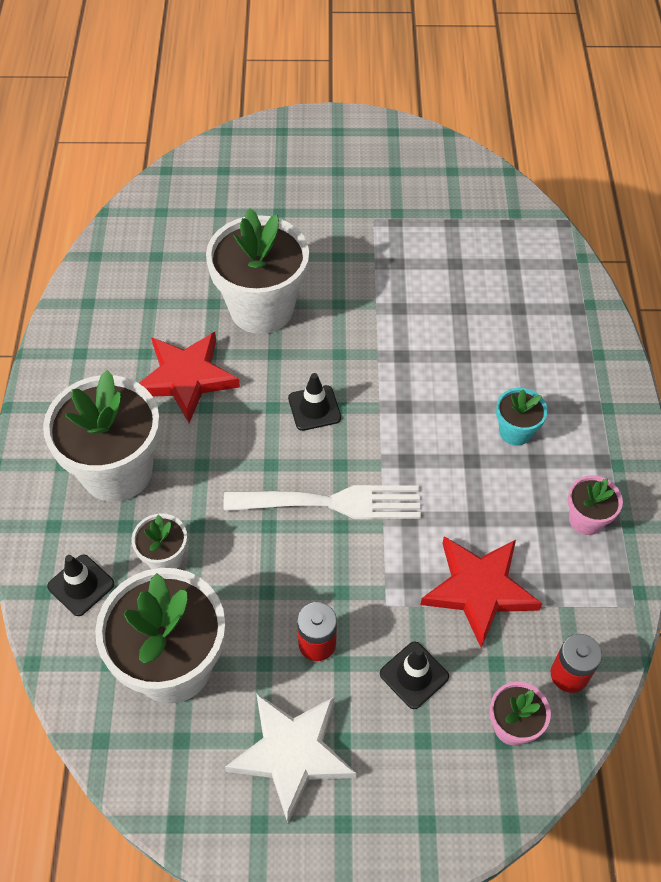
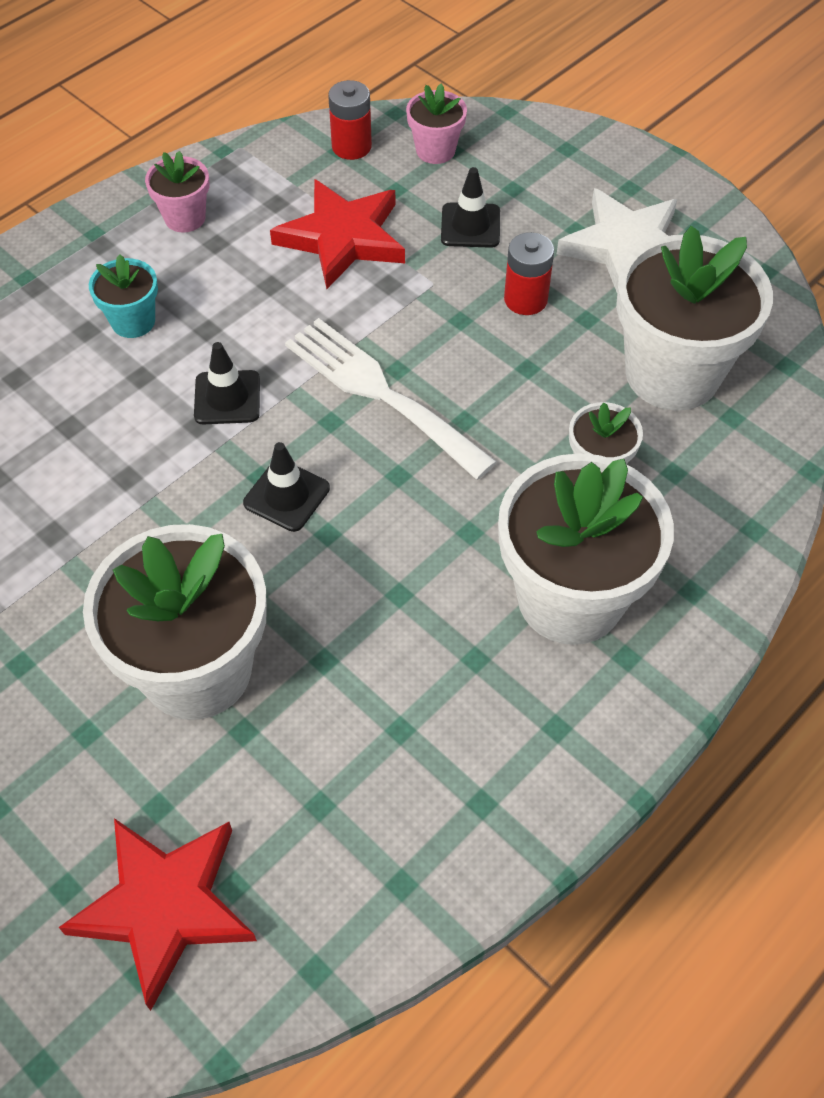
camera: 135 degrees left, 0 degrees up
black traffic cone [47,554,115,616] -> black traffic cone moved to [194,342,260,425]
red star [139,332,240,423] -> red star moved to [58,818,257,1011]

